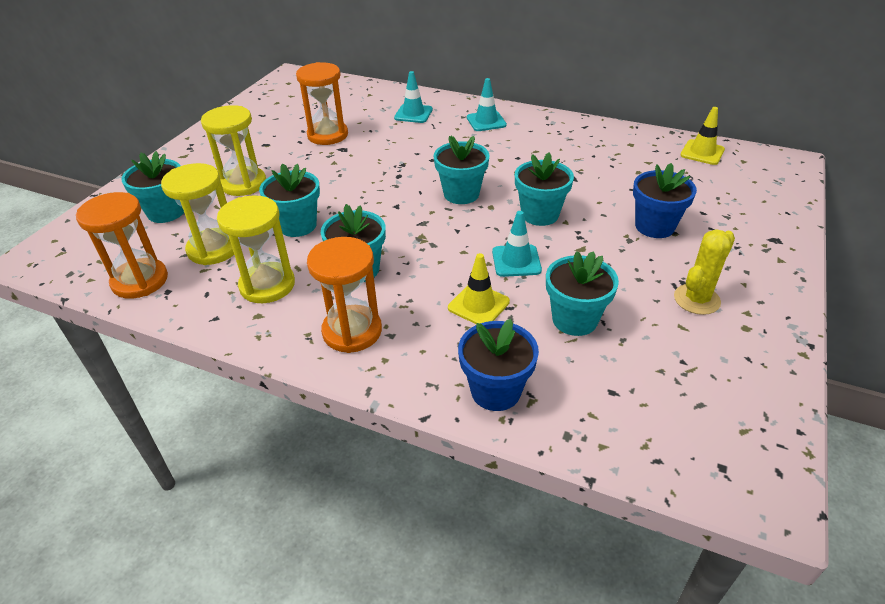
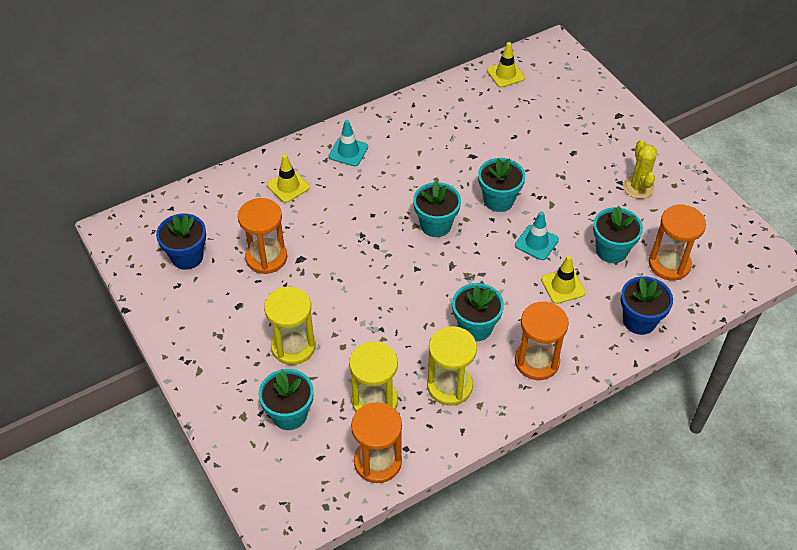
camera: 55 degrees left, 10 degrees up
turquoise flower pot [259,163,320,237] -> none
turquoise traffic cone [394,71,433,123] -> yellow traffic cone [267,154,310,203]
blue flower pot [633,163,697,238] -> blue flower pot moved to [156,213,206,270]
none -> orange hourglass [649,205,706,281]

